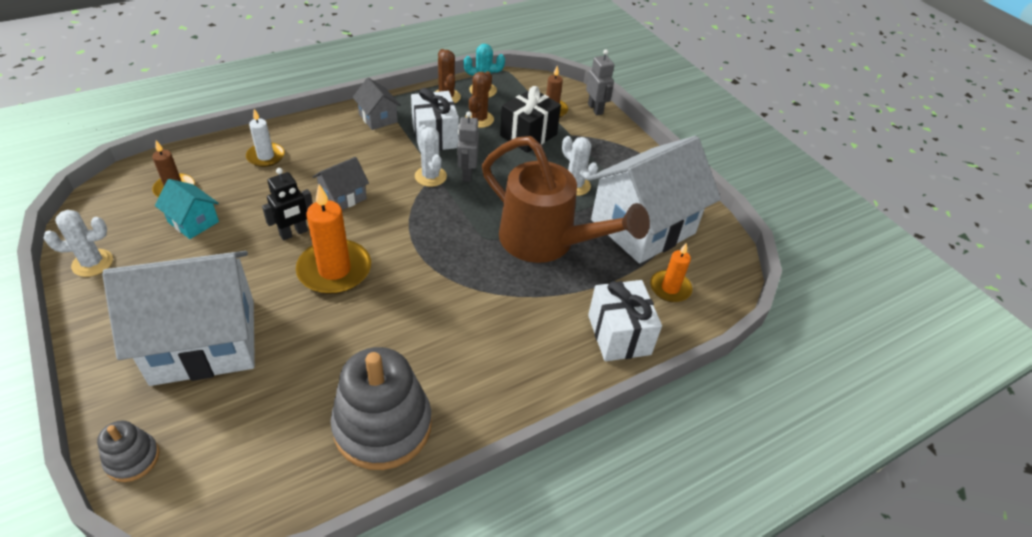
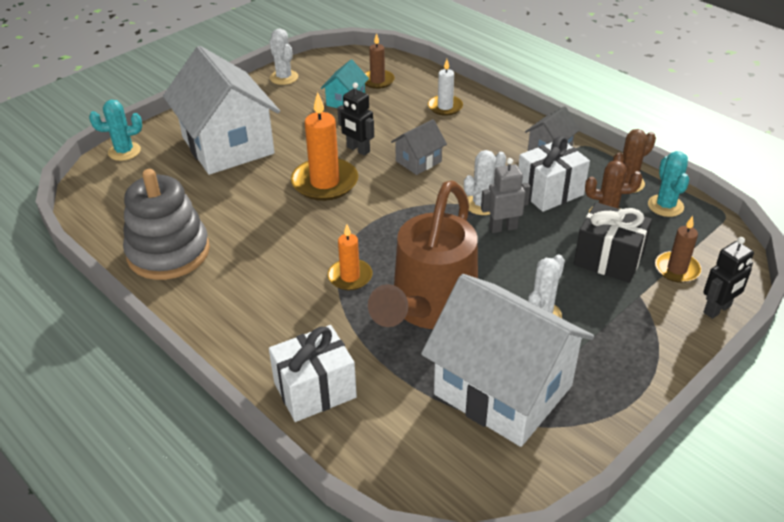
camera: 80 degrees right, 5 degrees down
grey stacking toy [97,421,160,482] -> turquoise cactus [89,100,142,161]
grey house [313,157,369,210] -> grey house turned 75 degrees counterclockwise [391,119,447,175]
grey robot [586,50,614,115] -> black robot [703,237,754,319]
orange candle [650,243,692,302] -> orange candle moved to [328,224,372,290]

